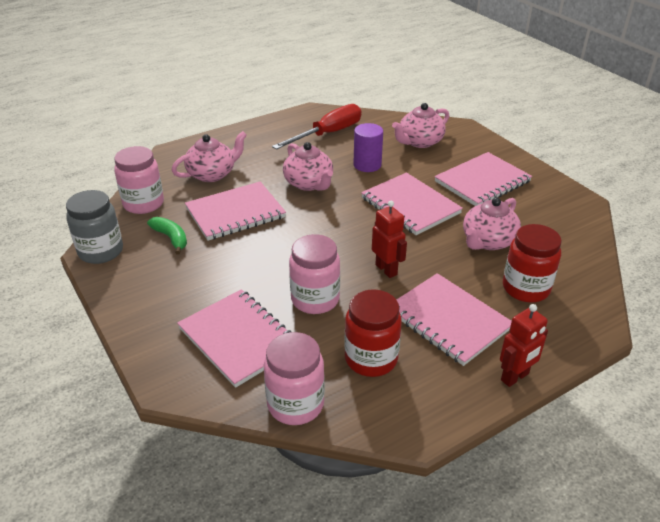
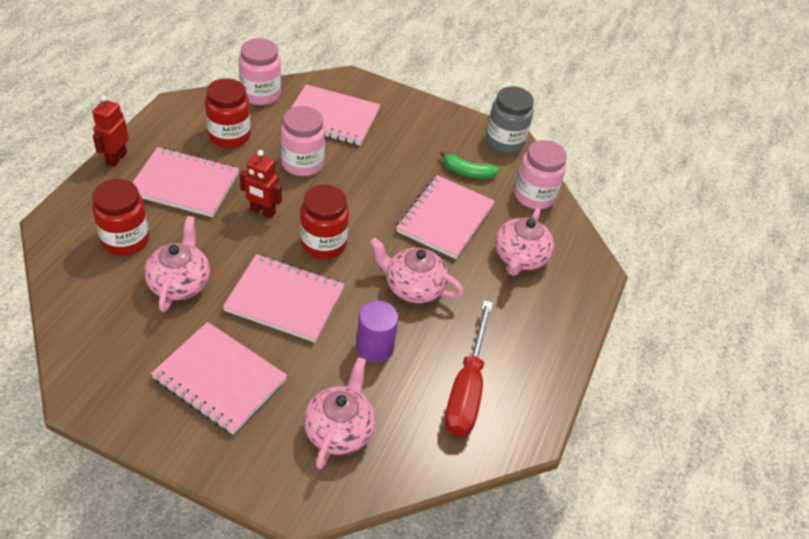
camera: 140 degrees right, 10 degrees up
pink notebook [434,152,532,206] -> pink notebook turned 75 degrees counterclockwise [151,322,287,435]
none -> red jar [300,185,349,259]

